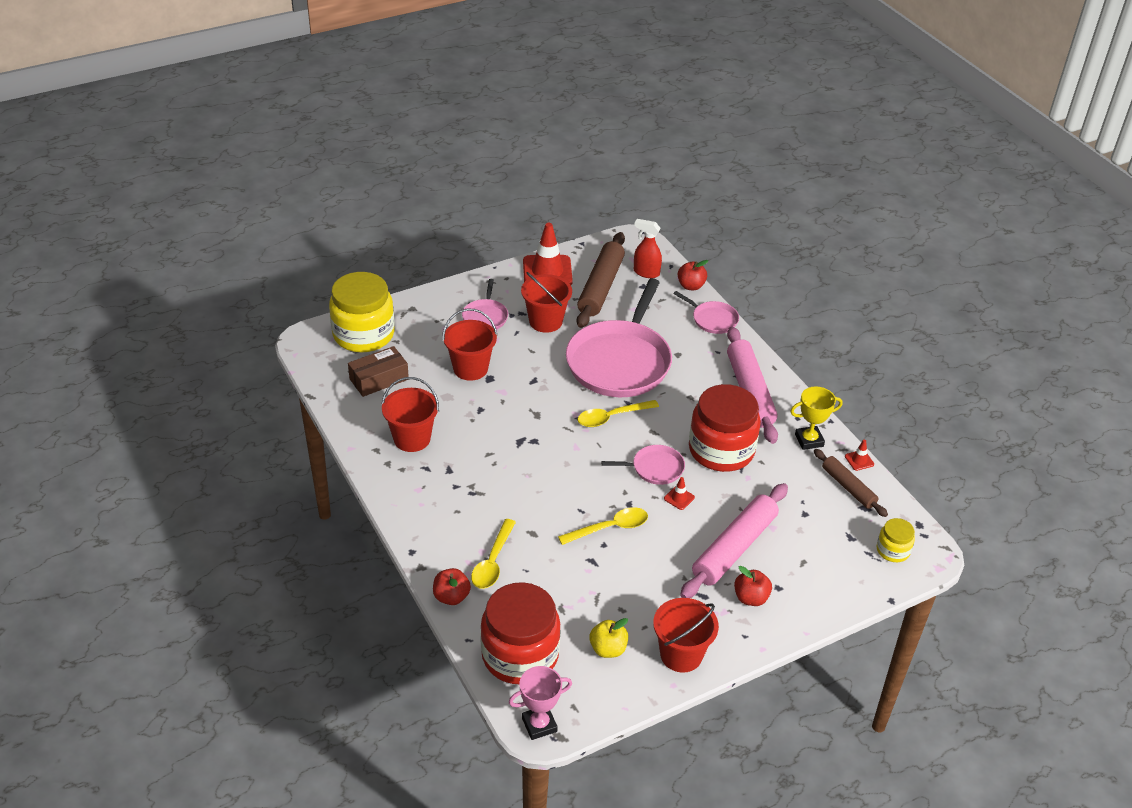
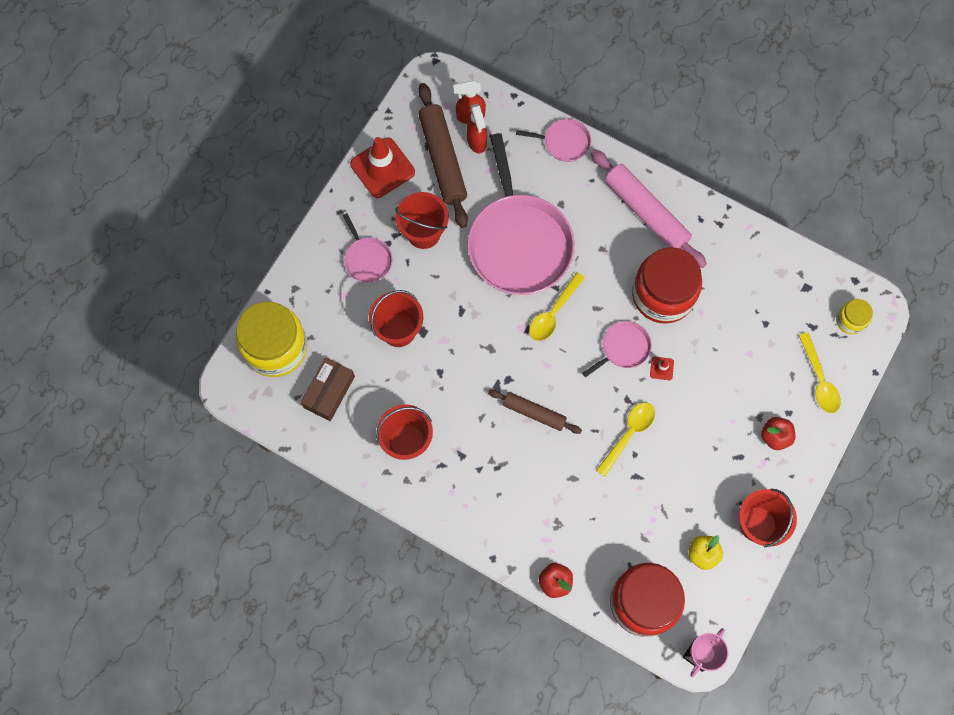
camera: 30 degrees left, 30 degrees up
yellow spoon [471,519,516,589] -> yellow spoon moved to [799,332,841,413]
red apple [678,260,708,290] -> none
pink rolling pin [680,483,788,598] -> none
yellow trophy [790,386,842,450] -> none
brown rolling pin [814,449,888,517] -> brown rolling pin moved to [488,389,582,434]
red traffic cone [845,440,874,471] -> none
none -> red spray bottle [466,103,487,153]

